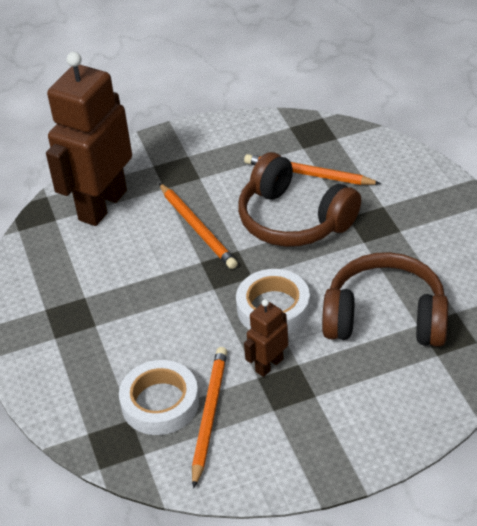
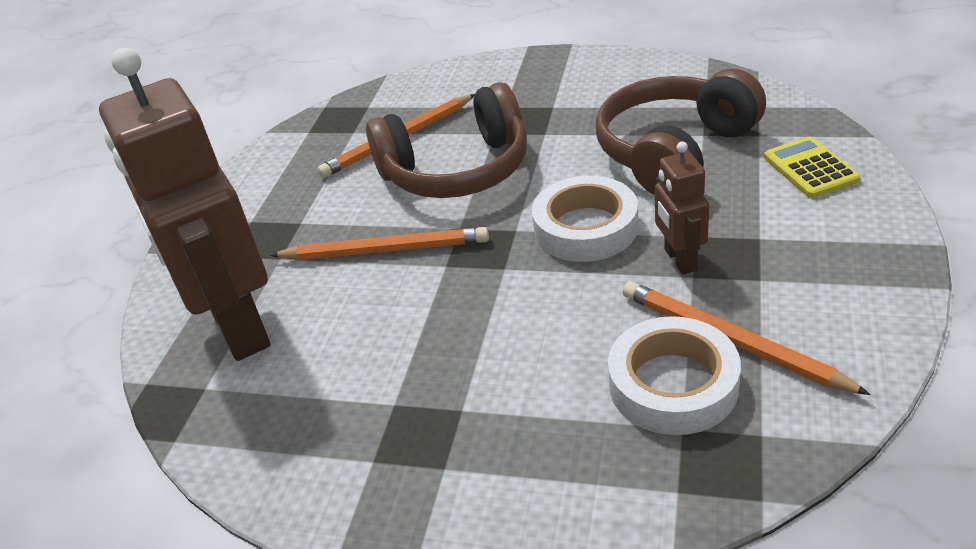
camera: 55 degrees left, 5 degrees down
none -> yellow calculator [764,137,860,198]

